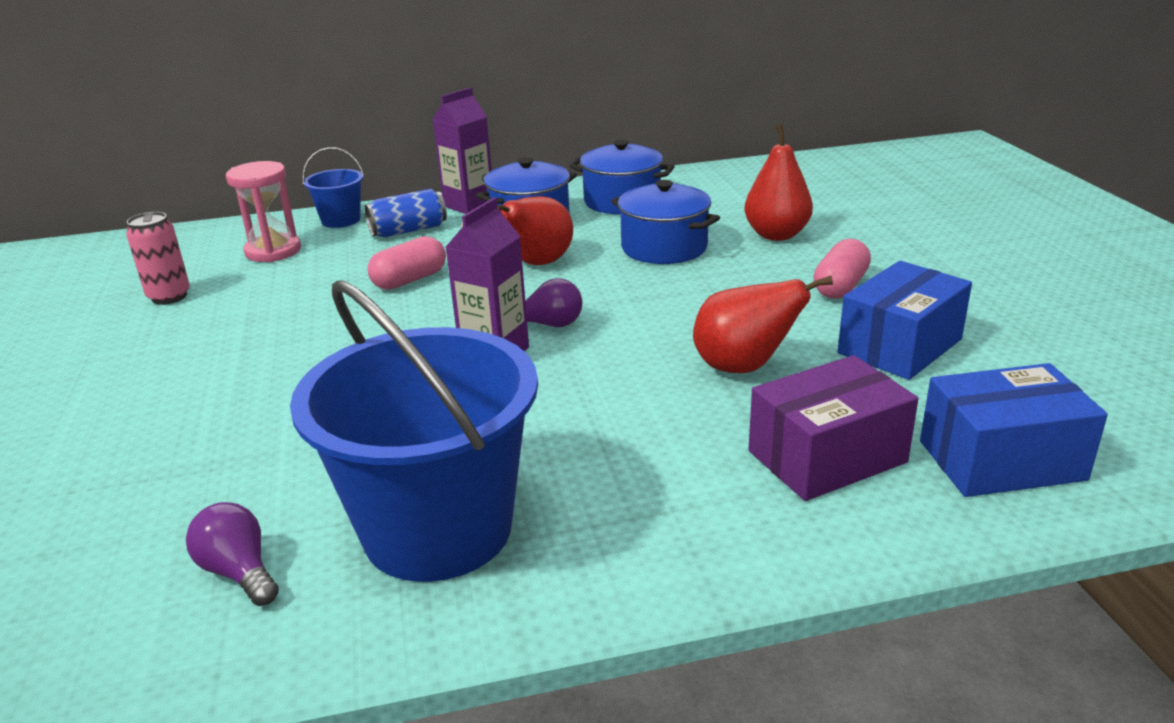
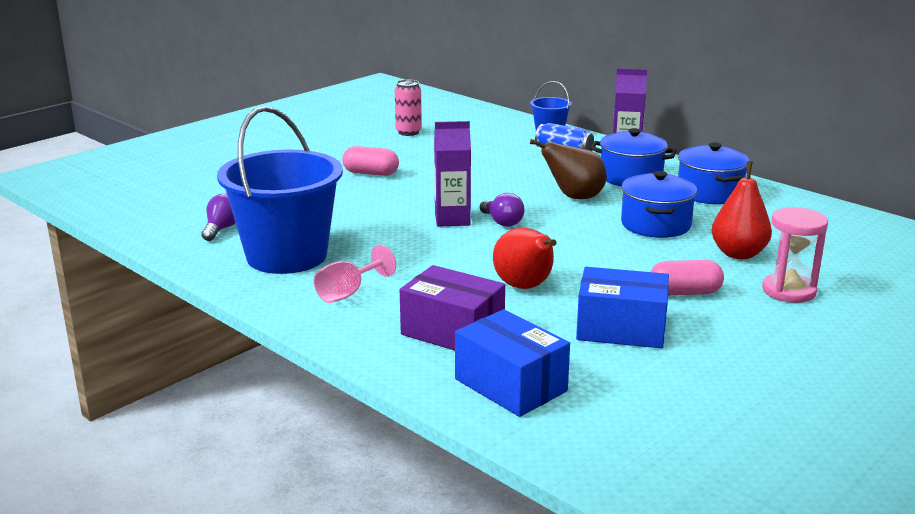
camera: 55 degrees right, 5 degrees down
pink hourglass [226,161,301,262] -> pink hourglass moved to [762,207,828,303]
pink capsule [367,236,446,290] -> pink capsule moved to [342,146,399,176]
red pear [497,196,573,265] -> brown pear [530,139,607,199]
none -> pink goblet [314,245,396,303]

